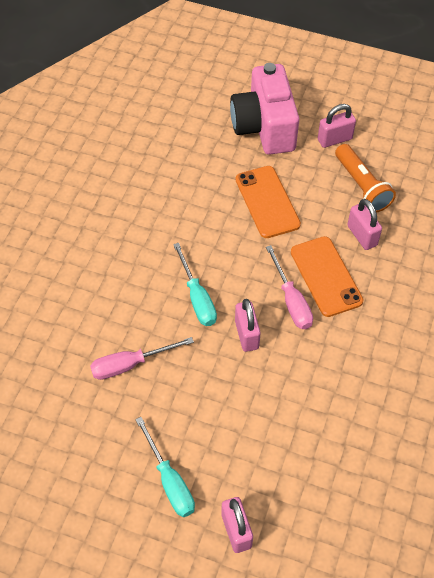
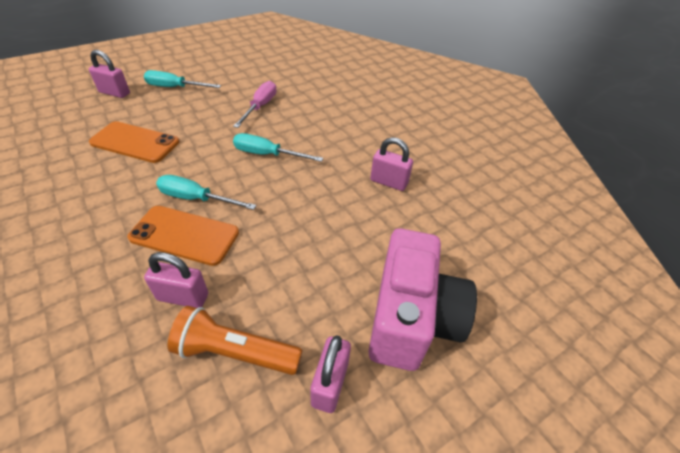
camera: 125 degrees right, 10 degrees down
pink camera [230,63,299,155] -> pink camera turned 75 degrees clockwise [368,228,477,371]
orange phone [235,166,301,238] -> orange phone moved to [89,121,179,163]
pink padlock [235,299,261,352] -> pink padlock moved to [370,137,413,191]
pink screwdriver [266,245,313,329] -> turquoise screwdriver [156,175,256,210]

